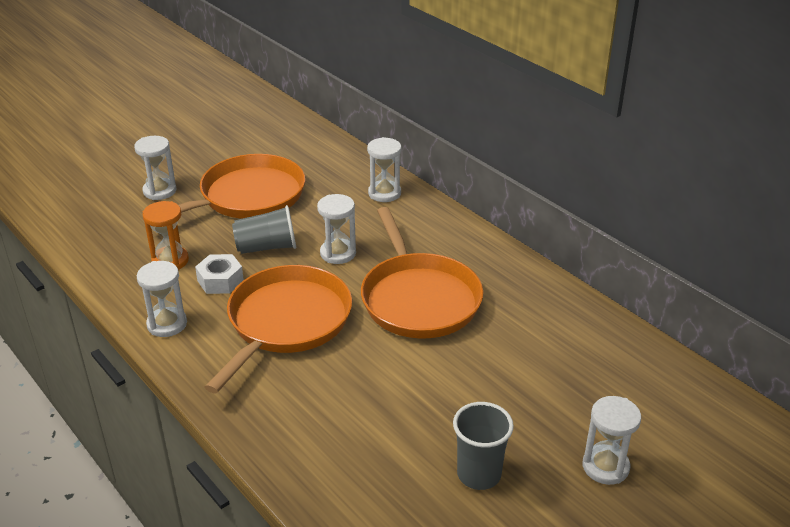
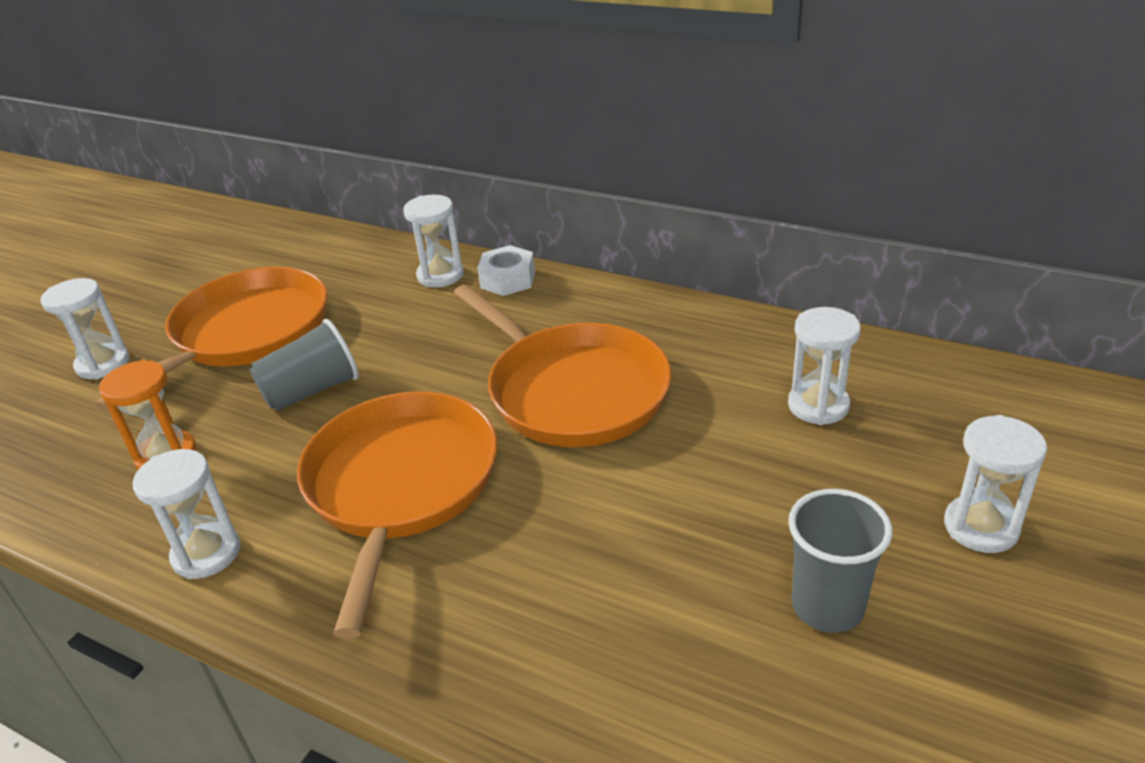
camera: 20 degrees left, 0 degrees up
white nut [195,254,244,294] -> white nut moved to [477,245,535,296]
white hourglass [317,194,356,264] -> white hourglass moved to [788,307,861,425]

